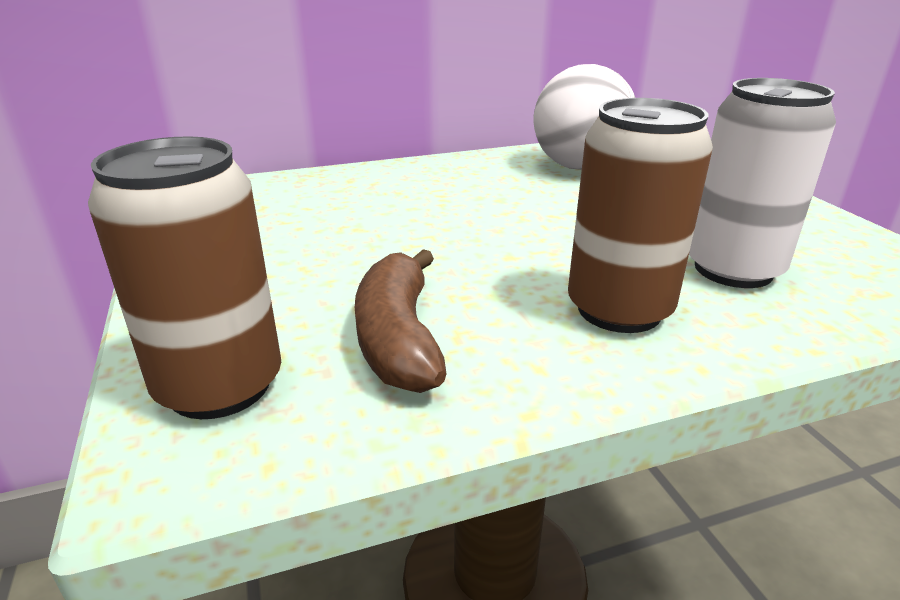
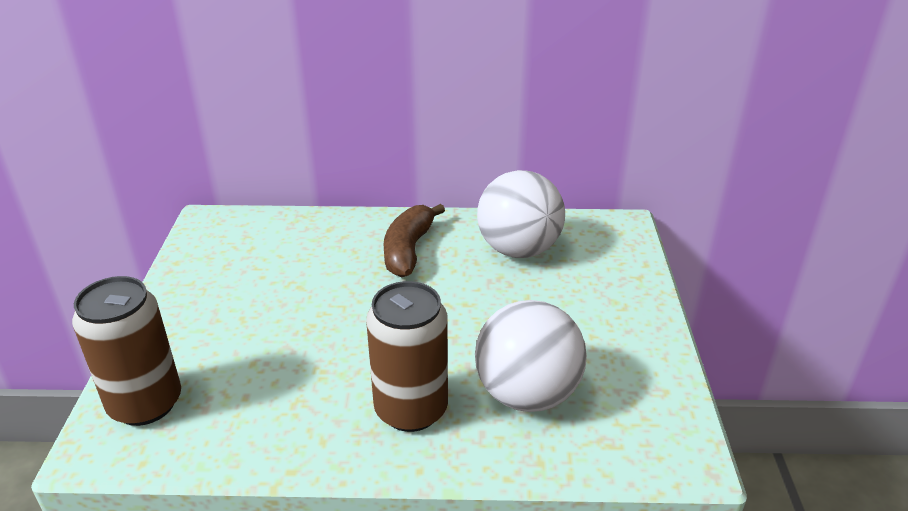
camera: 20 degrees right, 5 degrees up
brown banana [355,249,447,393] -> brown banana moved to [383,204,445,277]
white can [689,78,836,288] -> white ball [475,300,587,412]

